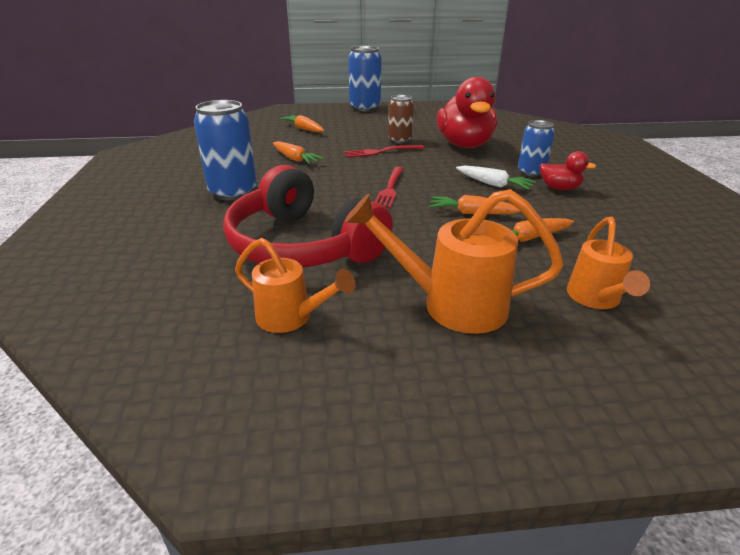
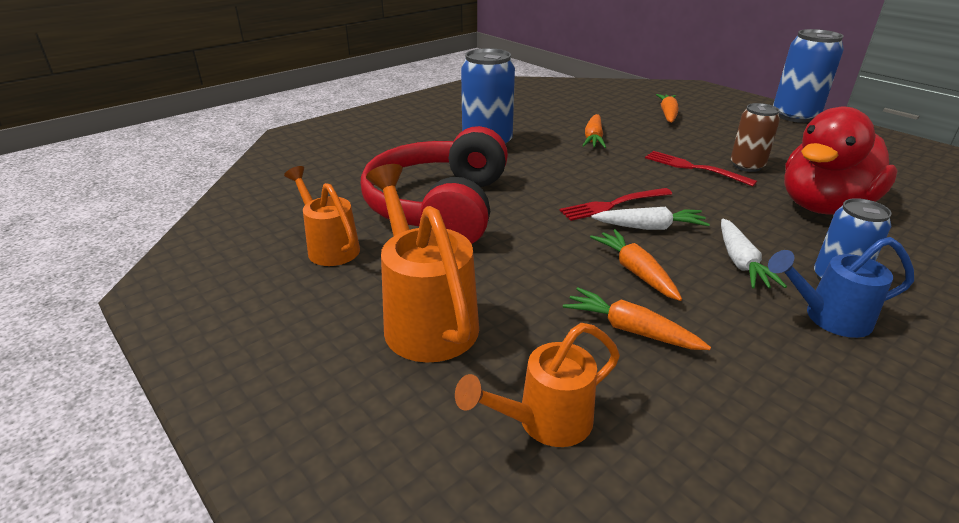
camera: 55 degrees right, 0 degrees up
orange watering can [235,238,356,333] -> orange watering can turned 150 degrees clockwise [284,166,360,266]
red duck [540,151,596,190] -> blue watering can [768,237,914,338]
none -> white carrot [591,207,710,230]

